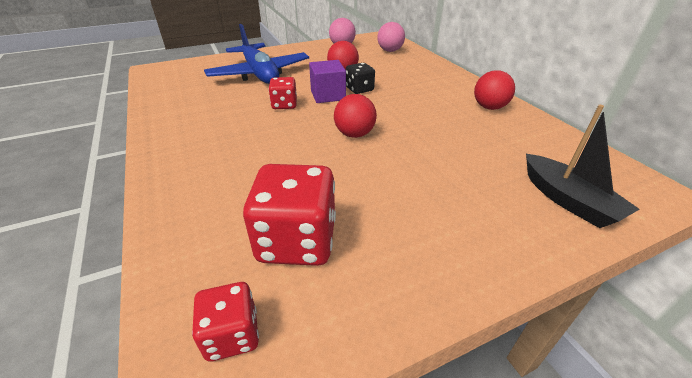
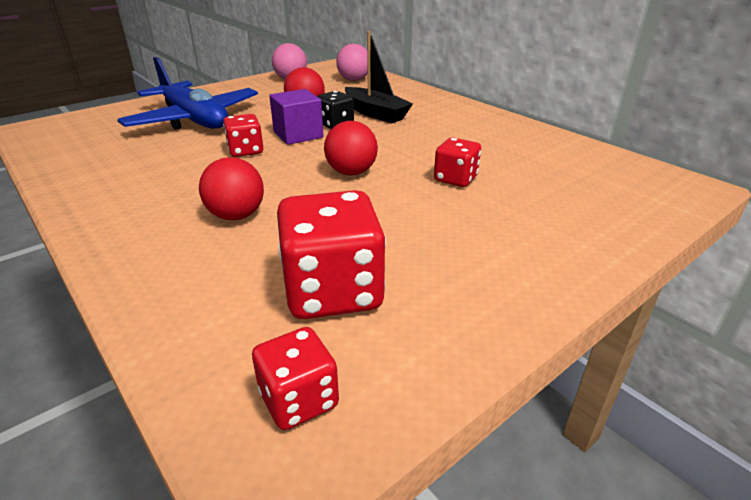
camera: 15 degrees left, 5 degrees down
red ball [474,70,515,110] -> red ball moved to [199,157,264,220]
black boat [526,105,640,228] -> black boat moved to [345,31,413,123]
none -> red dice [434,138,481,187]

